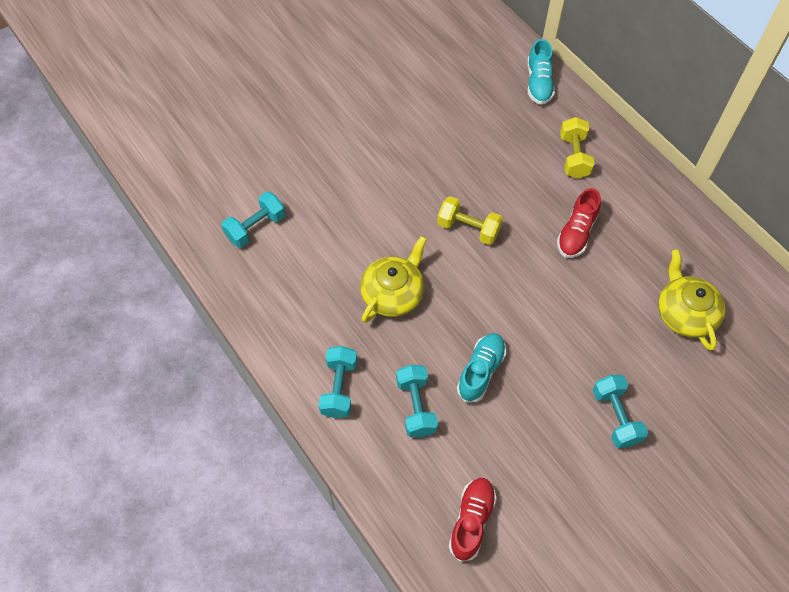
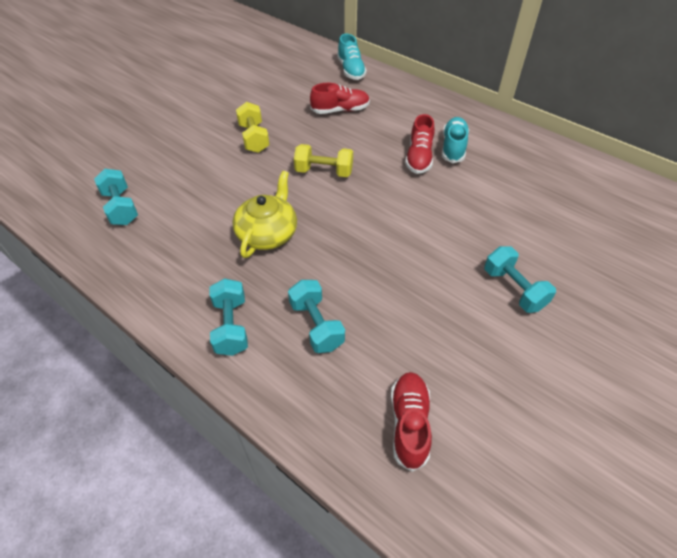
camera: 15 degrees left, 10 degrees down
turquoise dumbbell [221,192,285,248] -> turquoise dumbbell turned 60 degrees counterclockwise [94,169,138,225]
turquoise shoe [457,333,506,403] -> turquoise shoe moved to [442,117,469,163]
yellow dumbbell [560,117,594,179] -> yellow dumbbell moved to [236,102,269,153]
yellow teapot [658,249,726,351] -> none
none -> red shoe [310,83,370,114]

